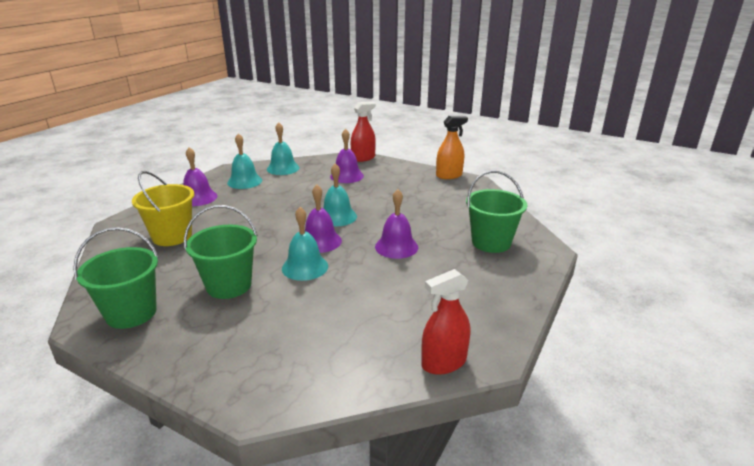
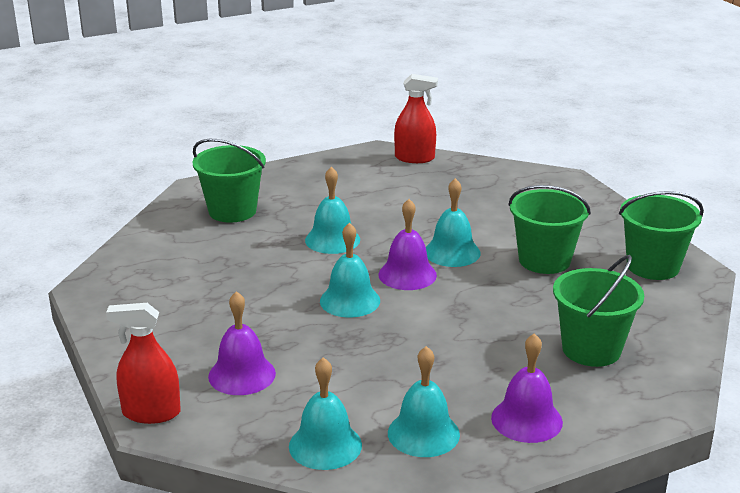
camera: 145 degrees left, 0 degrees up
yellow bucket [132,171,194,246] -> green bucket [553,255,644,367]
purple bell [375,189,418,259] -> turquoise bell [305,167,360,254]
orange spray bottle [436,116,468,179] -> none

